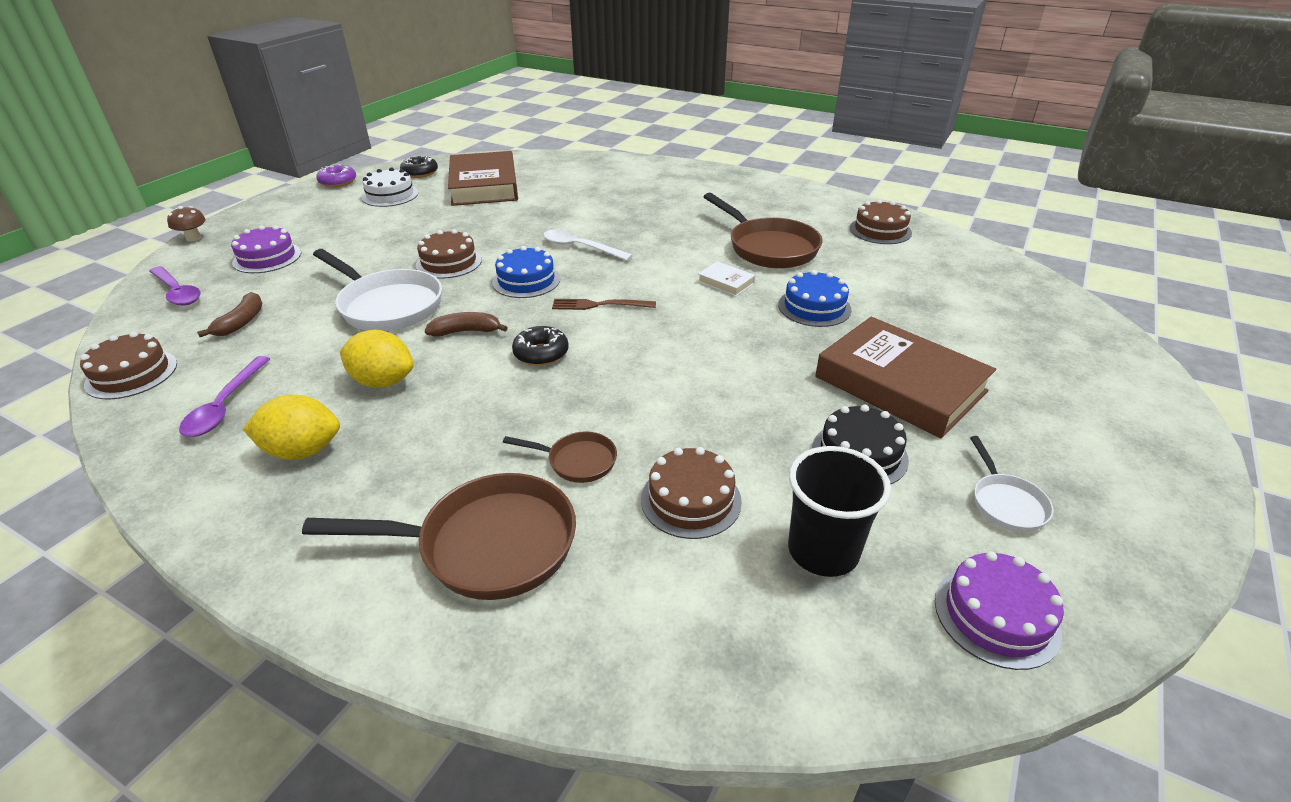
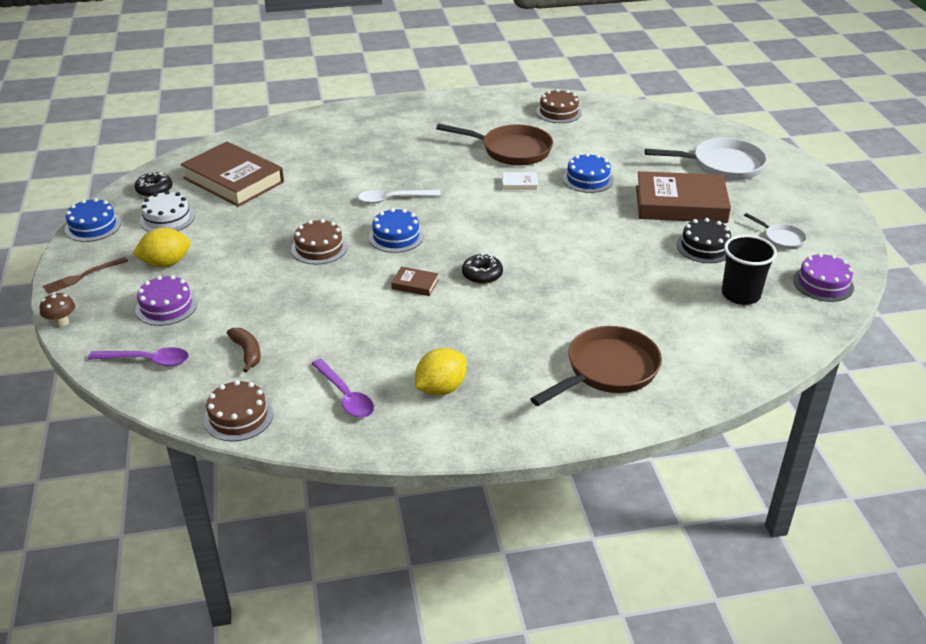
camera: 40 degrees left, 0 degrees up
white pan [313,249,442,331] -> white pan moved to [645,138,767,180]
purple donut [316,164,356,187] -> blue cake [65,198,121,242]
yellow lemon [340,330,414,388] -> yellow lemon moved to [132,228,191,267]
brown banana [425,312,508,337] -> brown book [391,267,439,296]
brown pan [503,431,617,483] -> none
brown fork [552,299,656,310] -> brown fork moved to [43,257,128,294]
brown cake [641,447,742,539] -> none

